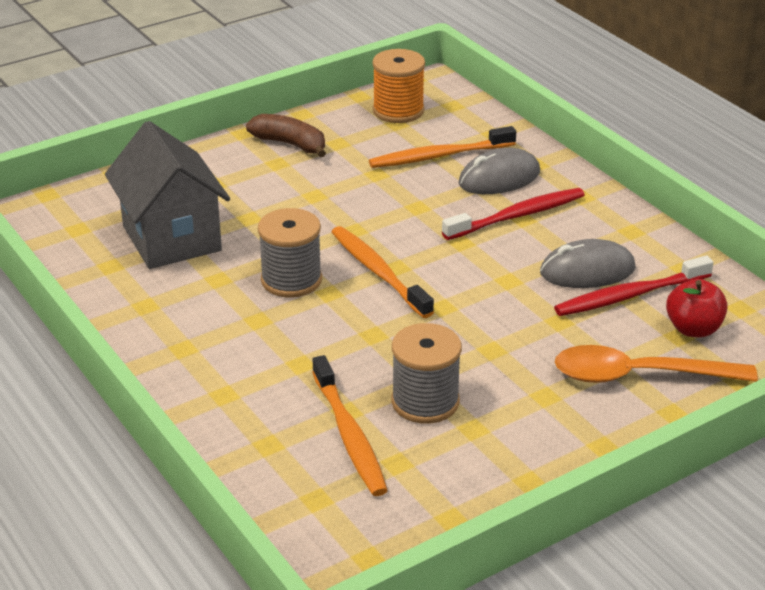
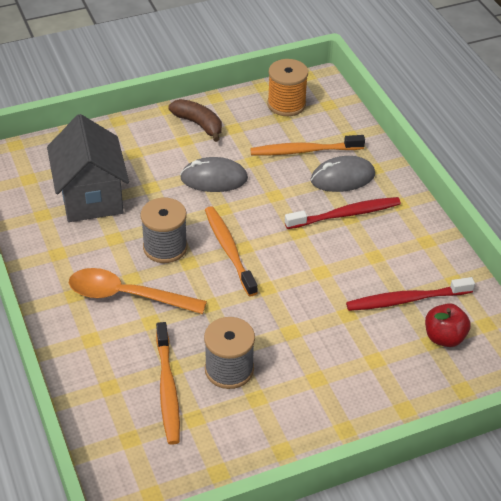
camera: 10 degrees right, 10 degrees up
grey mouse [540,239,636,288] -> grey mouse moved to [180,157,248,192]
orange spoon [555,345,758,383] -> orange spoon moved to [69,268,207,314]

